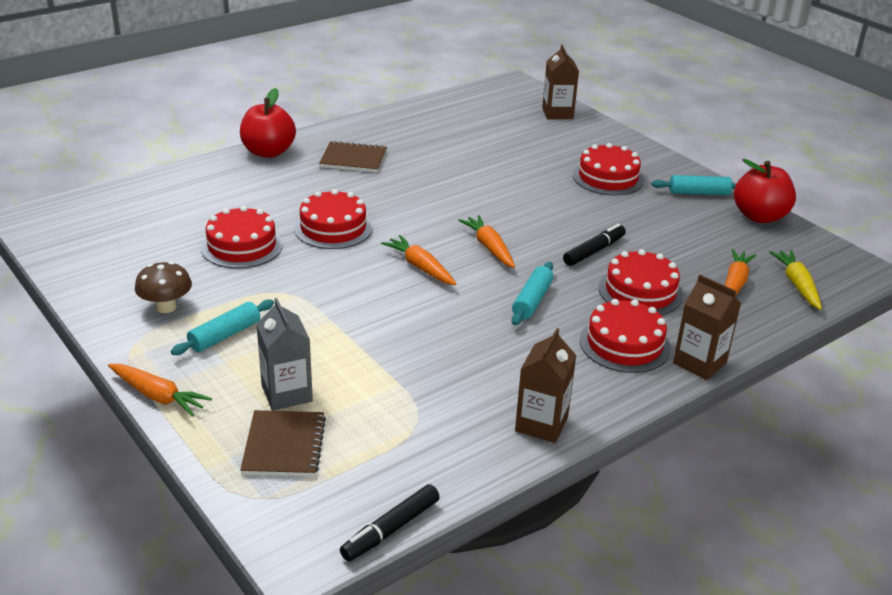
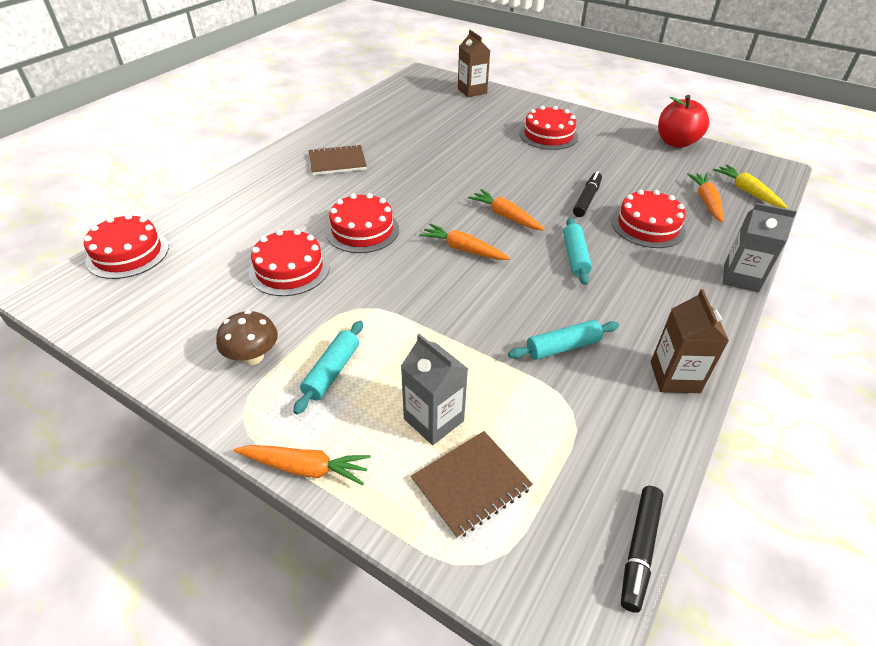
camera: 20 degrees left, 10 degrees up
red apple [240,88,296,158] -> none
brown notebook [240,410,326,477] -> brown notebook turned 75 degrees clockwise [411,431,533,539]
red cake [580,299,671,373] -> red cake moved to [84,214,169,279]
turquoise rolling pin [652,175,736,195] -> turquoise rolling pin moved to [508,320,619,360]
brown carton [673,275,741,380] -> grey carton [723,203,797,293]

